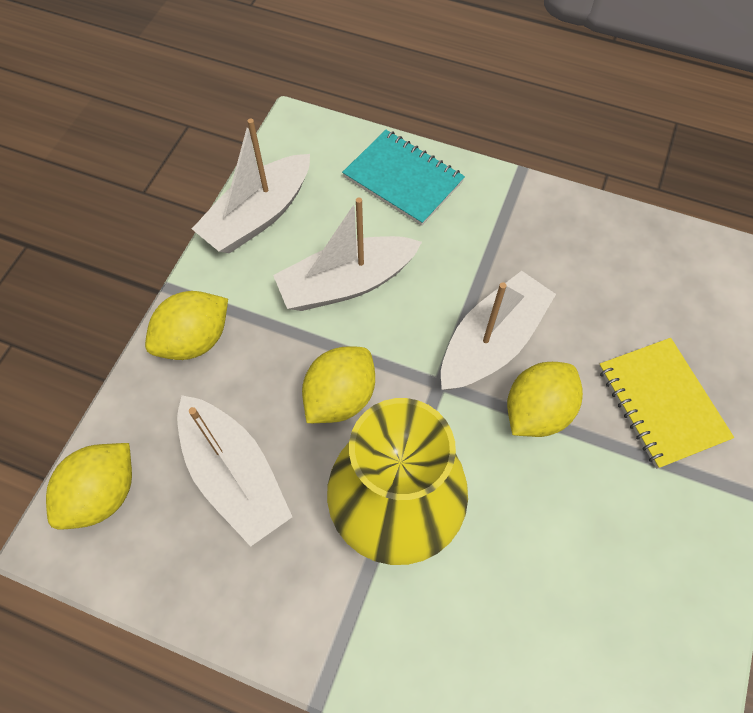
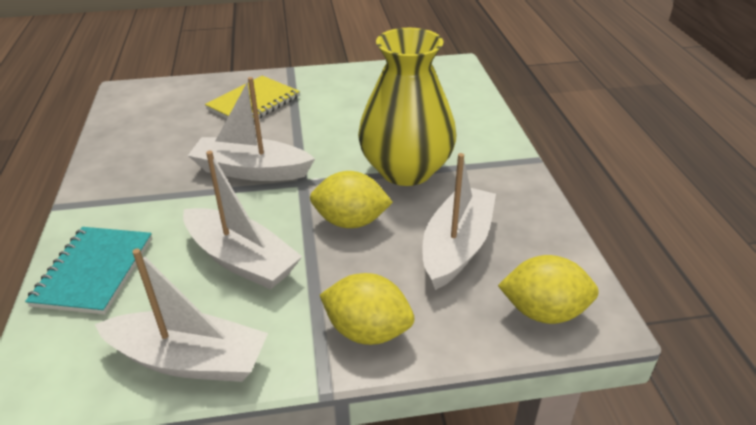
camera: 120 degrees left, 25 degrees down
yellow lemon [507,362,583,437] -> none

